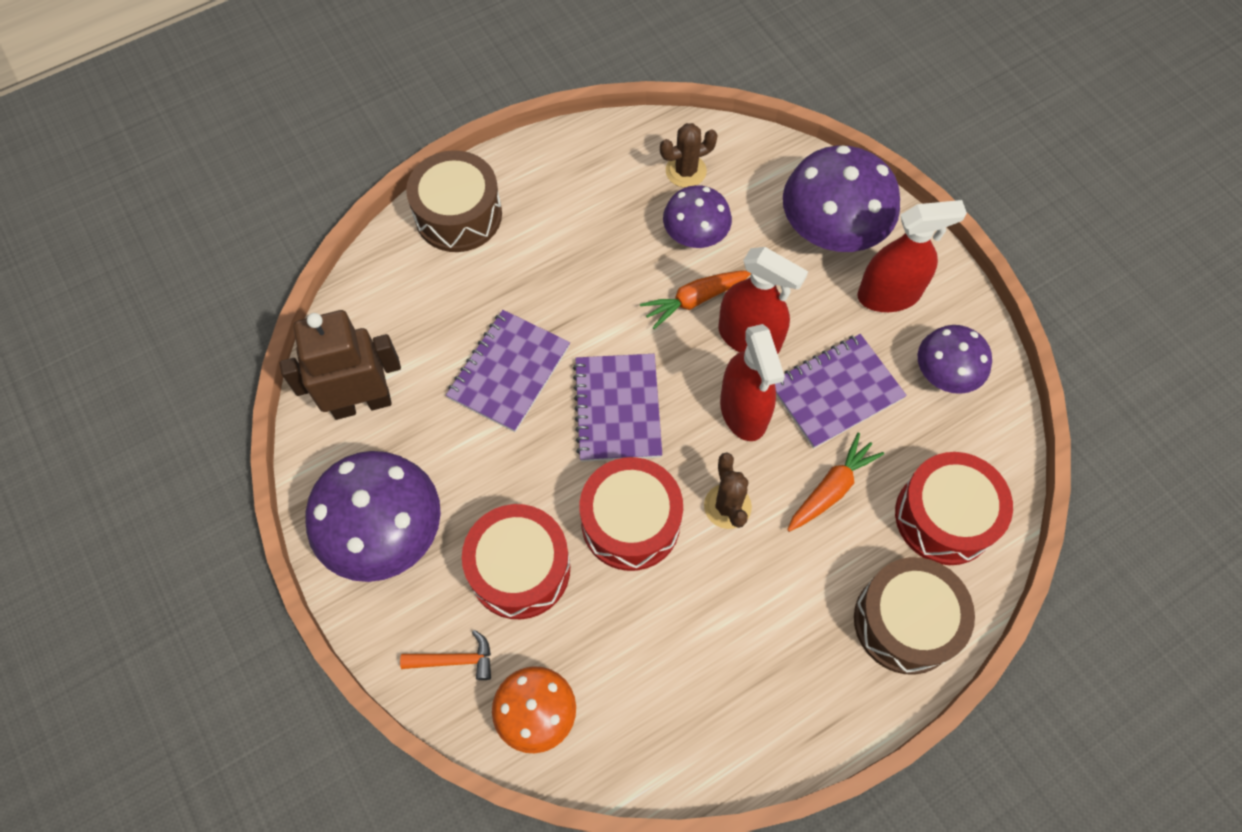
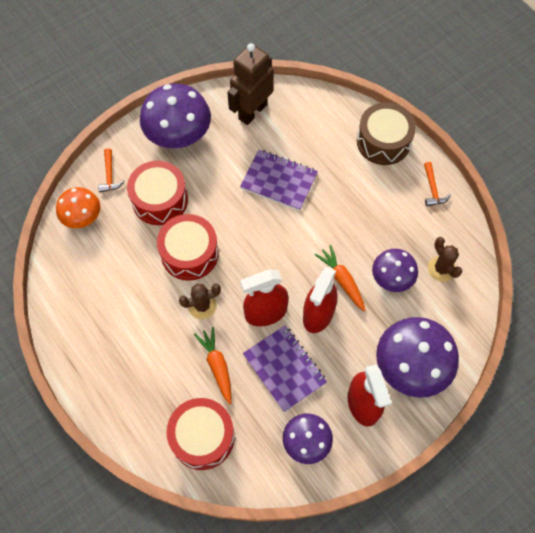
camera: 85 degrees right, 0 degrees up
brown robot [280,310,401,420] -> brown robot turned 120 degrees counterclockwise [227,43,274,125]
purple notebook [573,354,662,462] -> none
orange carrot [787,433,884,532] -> orange carrot turned 150 degrees counterclockwise [194,327,232,404]
brown drum [854,557,975,675] -> none
none -> orange hammer [424,162,451,206]

